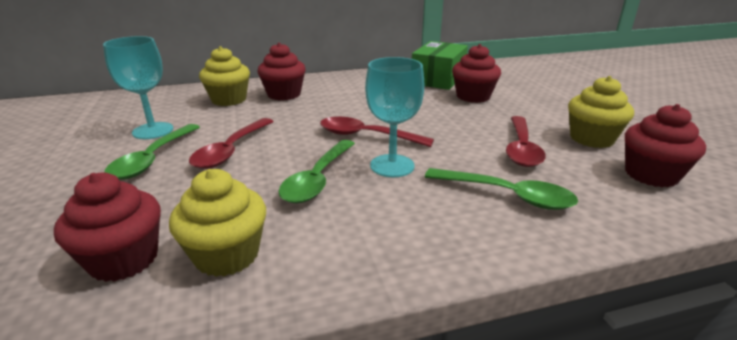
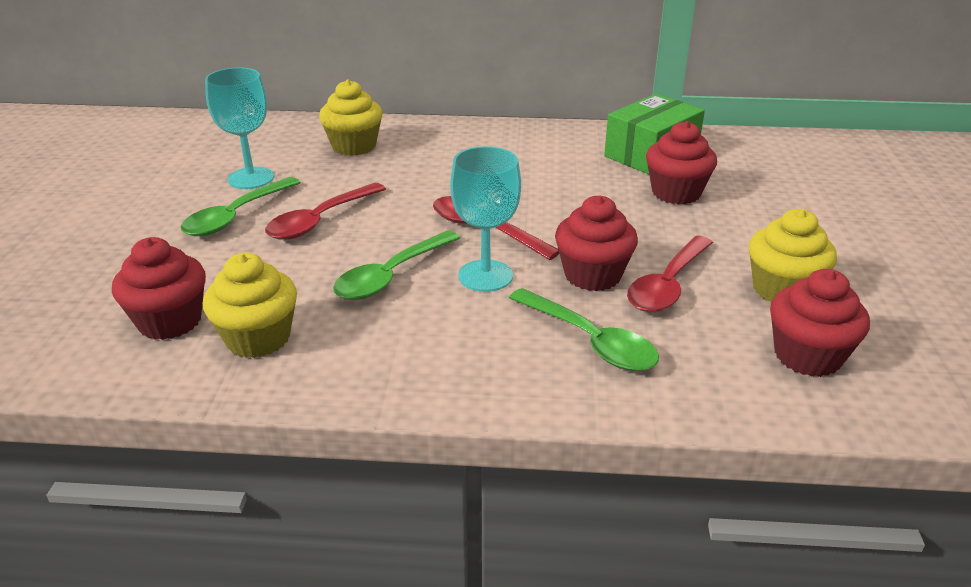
camera: 20 degrees right, 5 degrees up
red cupcake [257,42,306,101] -> red cupcake moved to [555,195,638,291]

